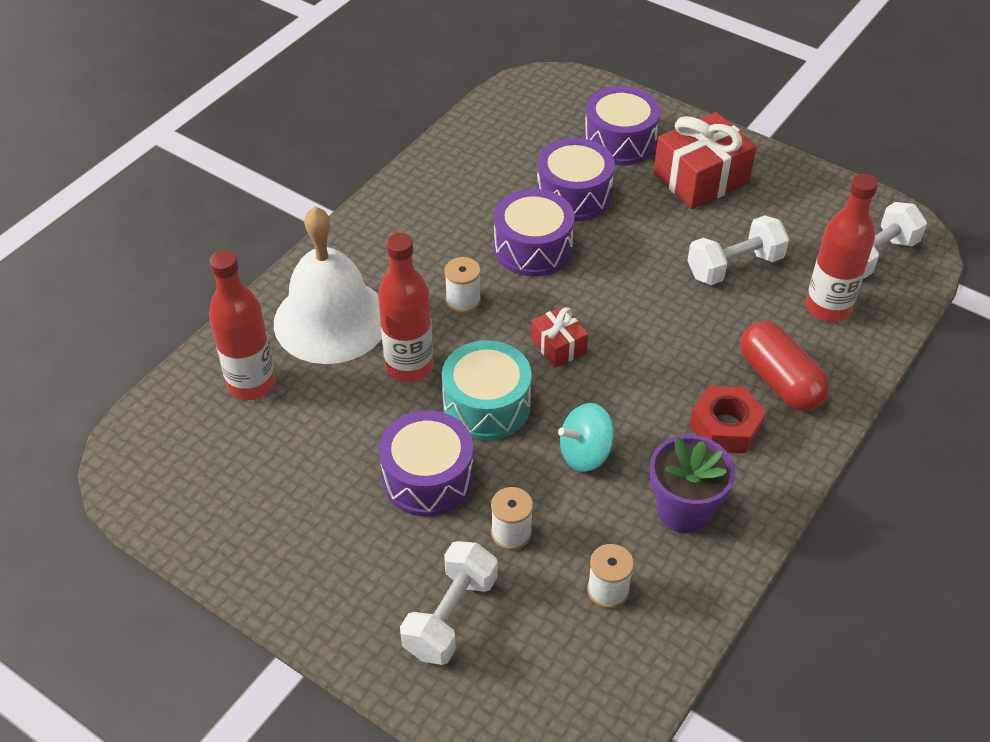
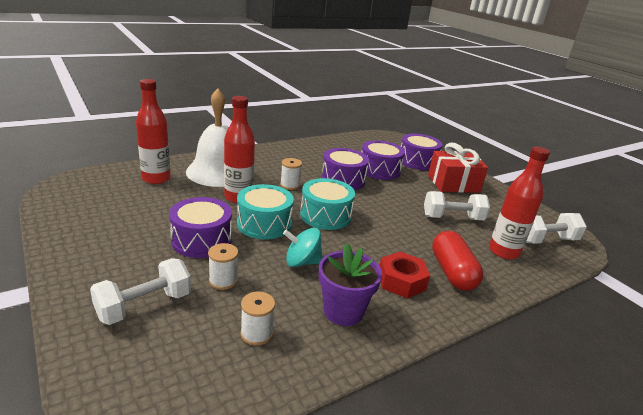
camera: 20 degrees right, 20 degrees down
red gift [531,306,588,368] -> turquoise drum [300,178,355,230]

